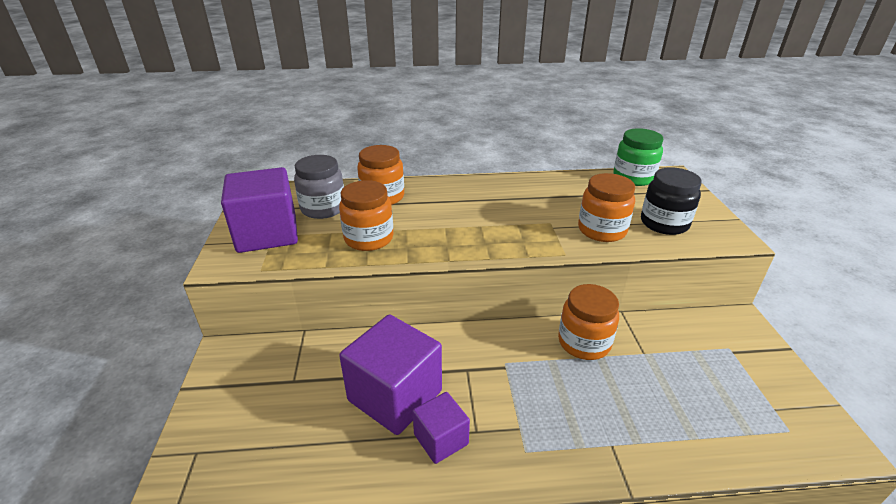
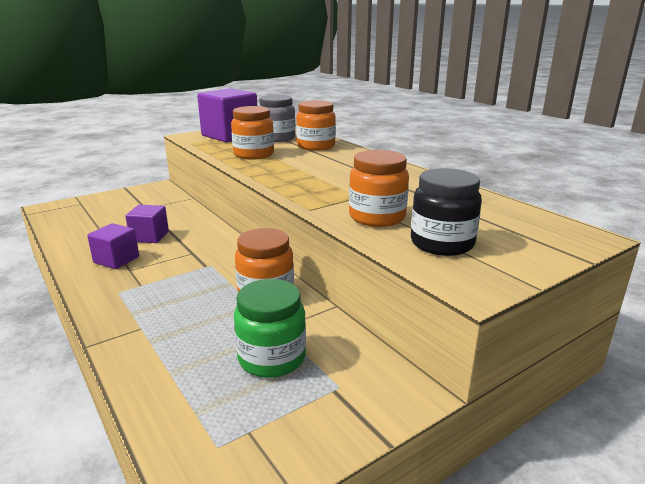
camera: 60 degrees right, 10 degrees down
purple cube [339,315,442,435] -> purple cube [125,205,169,243], size x0.55
green jar [613,128,663,186] -> green jar moved to [234,279,306,378]

